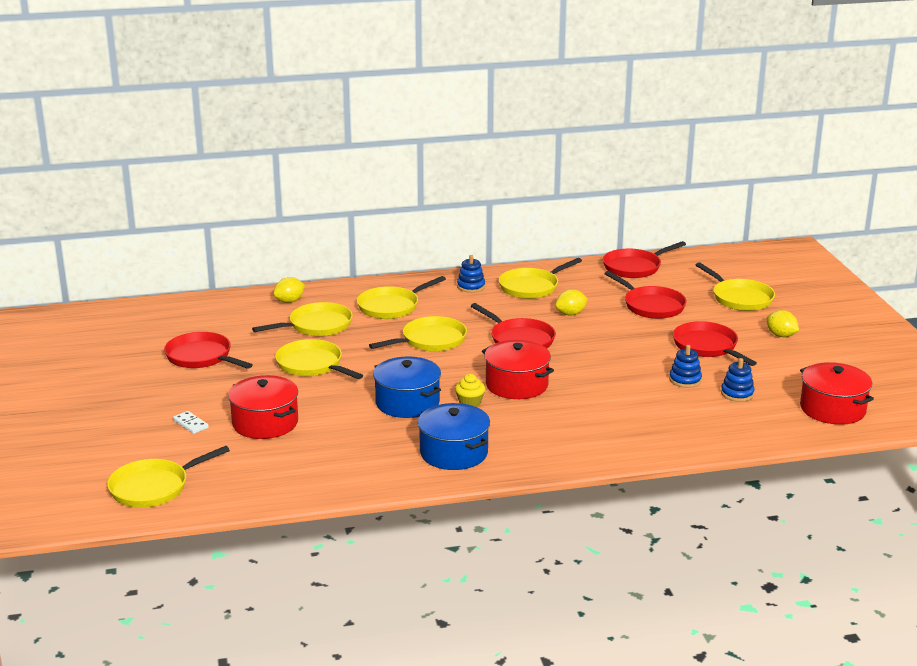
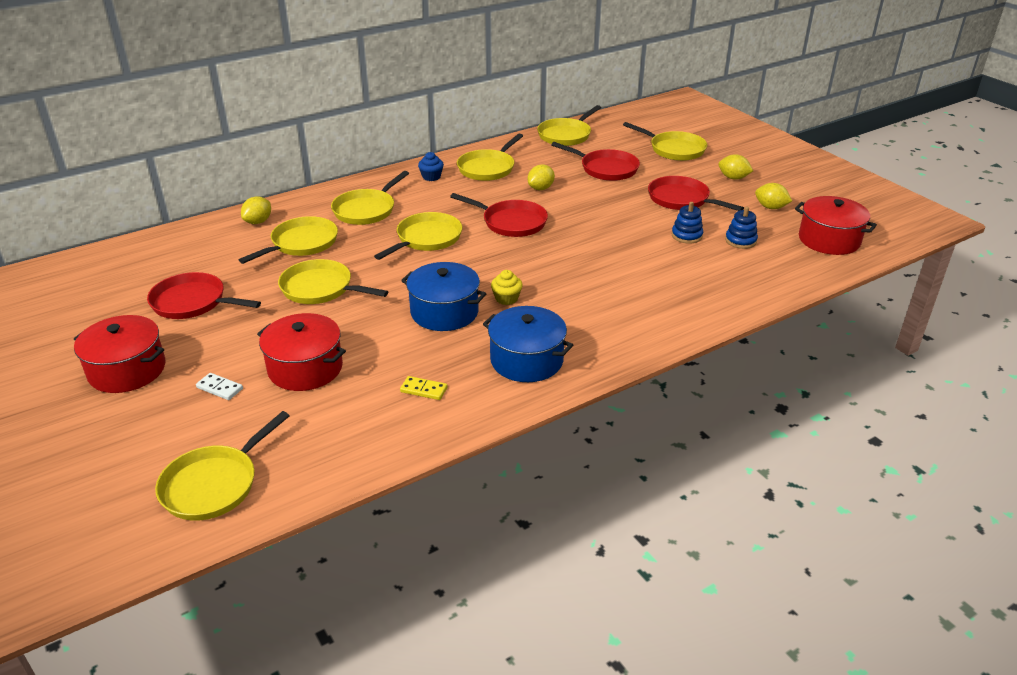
camera: 20 degrees left, 10 degrees up
blue stacking toy [457,255,485,293] -> blue cupcake [418,152,444,181]
red pot [482,340,554,399] -> red pot moved to [74,315,165,393]
red pan [603,241,686,278] -> yellow pan [537,105,601,146]
none -> yellow domino [400,376,448,400]
none -> yellow lemon [755,183,792,209]

